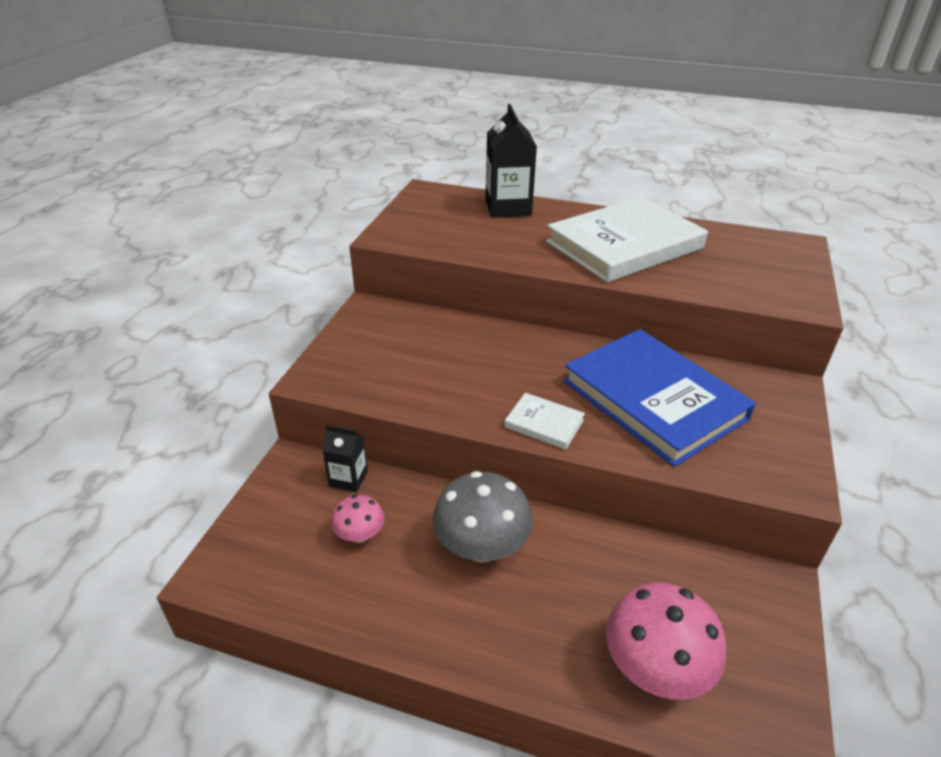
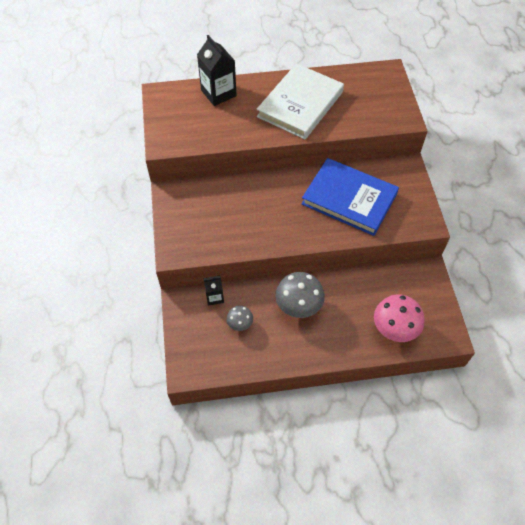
camera: 25 degrees left, 20 degrees up
pink mushroom [331,495,384,543] -> grey mushroom [226,306,253,331]
white book [505,393,585,450] -> none

